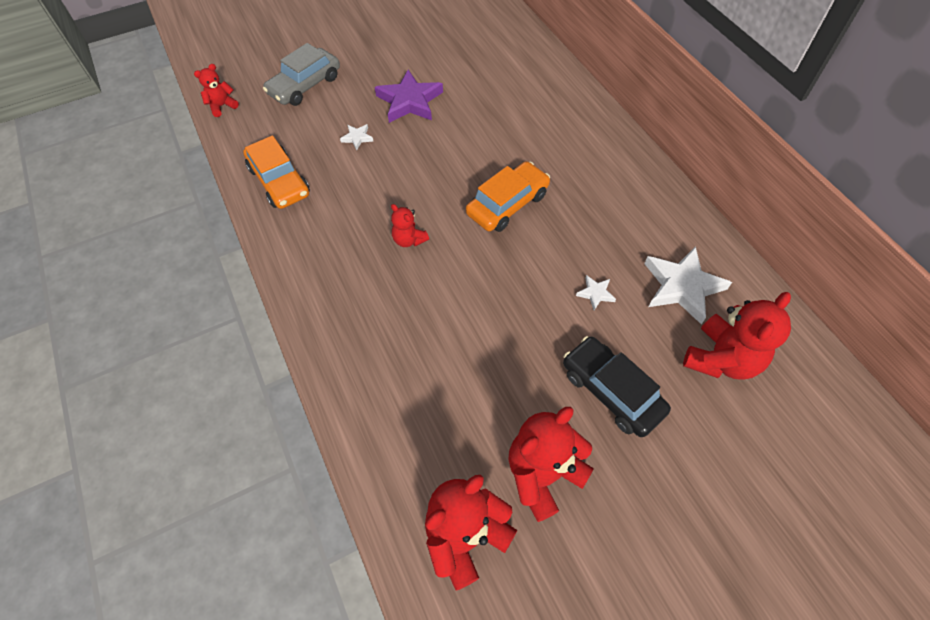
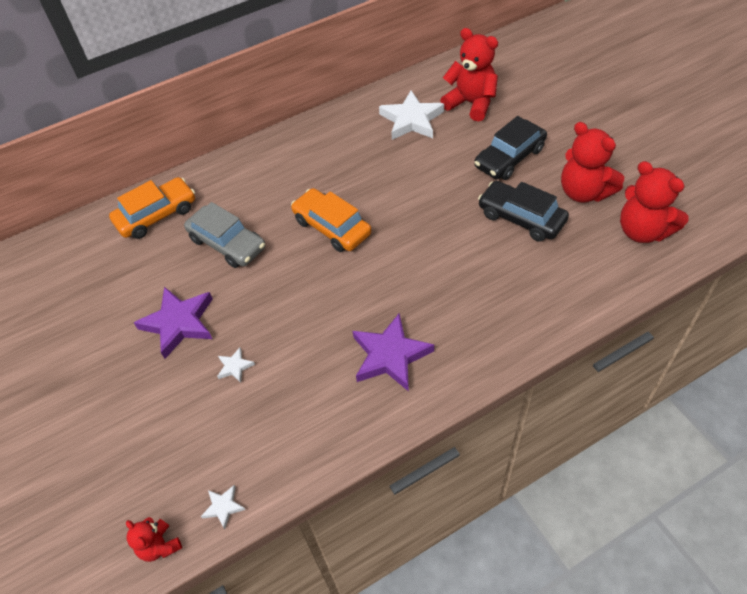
camera: 90 degrees left, 5 degrees down
orange car [243,135,310,209] -> orange car moved to [109,177,195,239]
grey car [263,43,340,106] -> grey car moved to [184,202,265,268]
red teddy bear [391,204,429,247] -> none
white star [576,275,616,310] -> white star moved to [201,485,245,529]
none -> purple star [353,314,434,392]
none -> black car [478,181,569,242]

